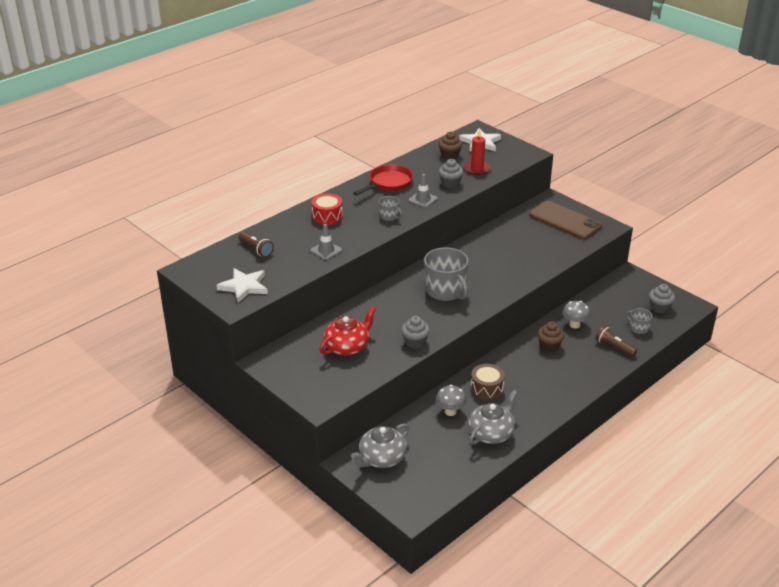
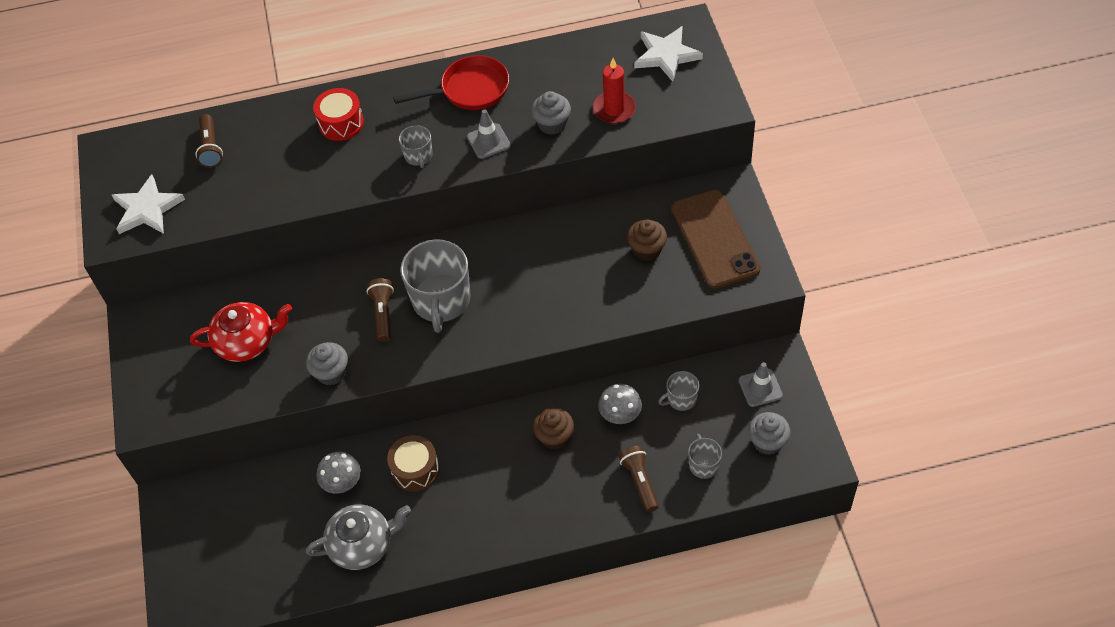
camera: 35 degrees right, 20 degrees up
grey traffic cone [310,224,342,260] -> grey traffic cone moved to [738,362,783,407]
grey teapot [351,423,409,468] -> none
brown cupcake [438,132,462,160] -> brown cupcake moved to [627,219,667,261]
none -> brown flashlight [367,278,394,342]
none -> grey mug [658,371,699,411]

